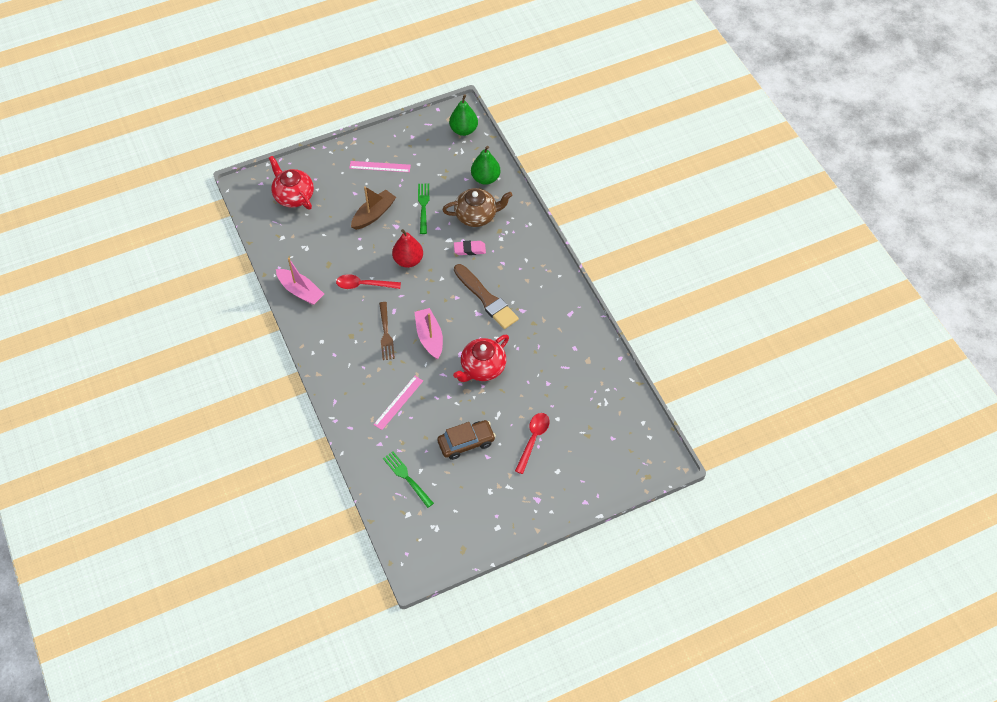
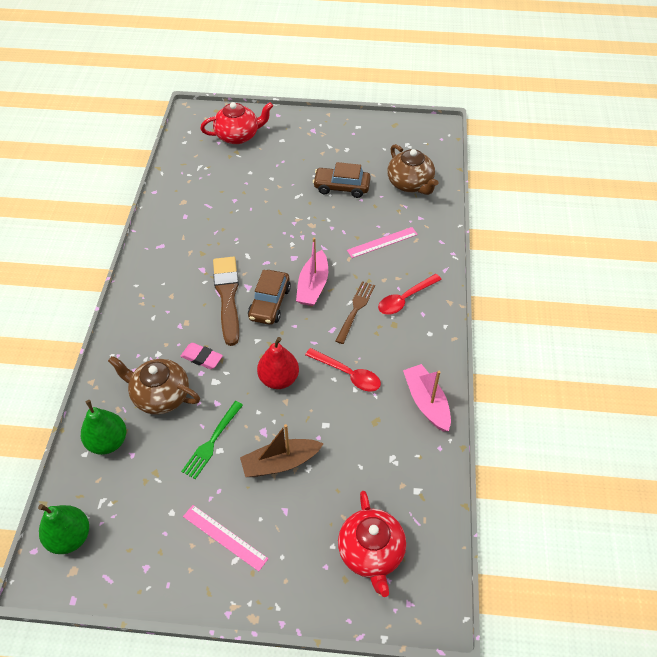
camera: 150 degrees left, 5 degrees down
green fork [383,451,434,508] -> brown teapot [387,144,438,195]
red teapot [453,335,509,382] -> red teapot moved to [200,102,273,144]
red spoon [515,413,549,474] -> red spoon moved to [378,274,442,314]
none -> brown car [248,270,291,325]

